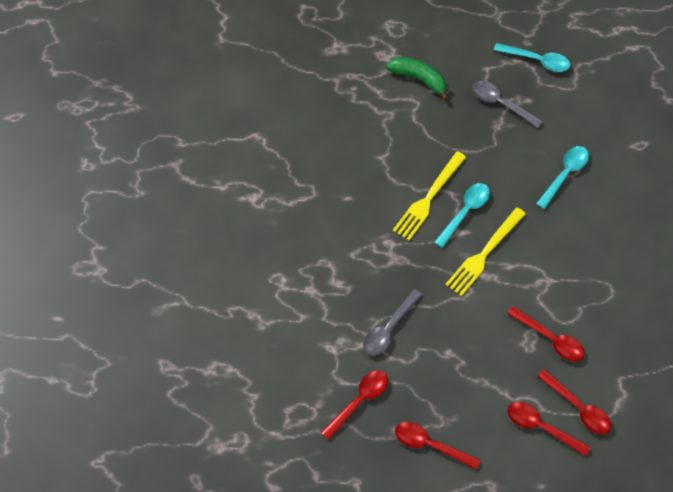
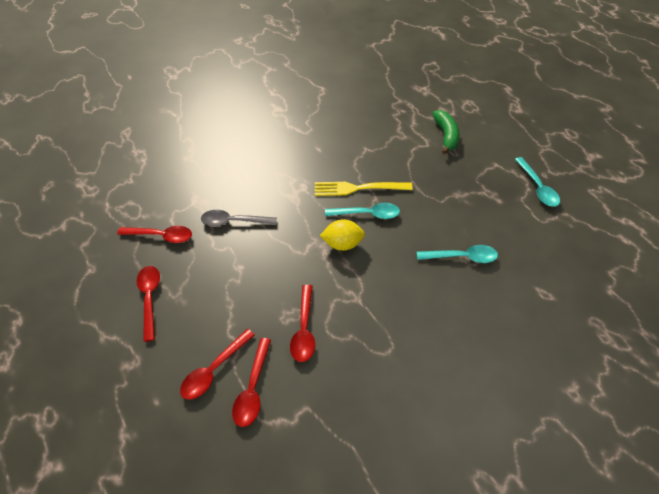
camera: 55 degrees right, 10 degrees down
yellow fork [445,207,526,296] -> yellow lemon [320,219,365,251]
grey spoon [472,81,543,128] -> none
red spoon [507,402,591,456] -> red spoon turned 135 degrees counterclockwise [180,329,255,400]

